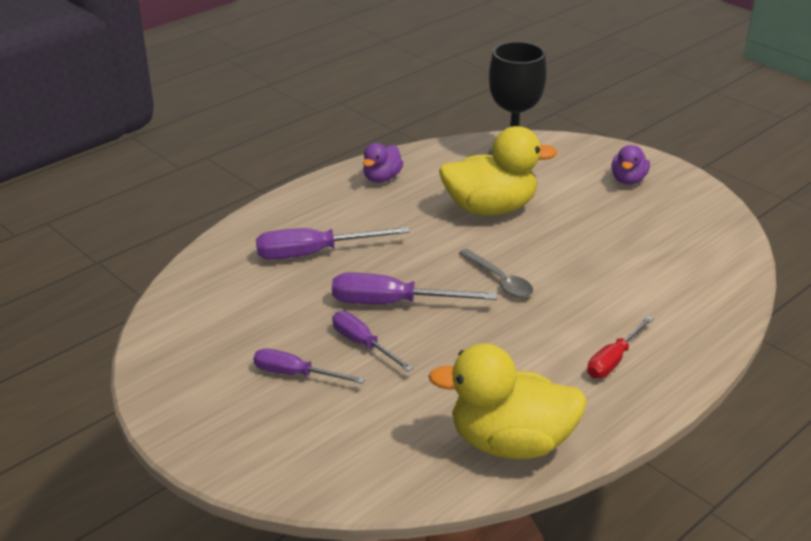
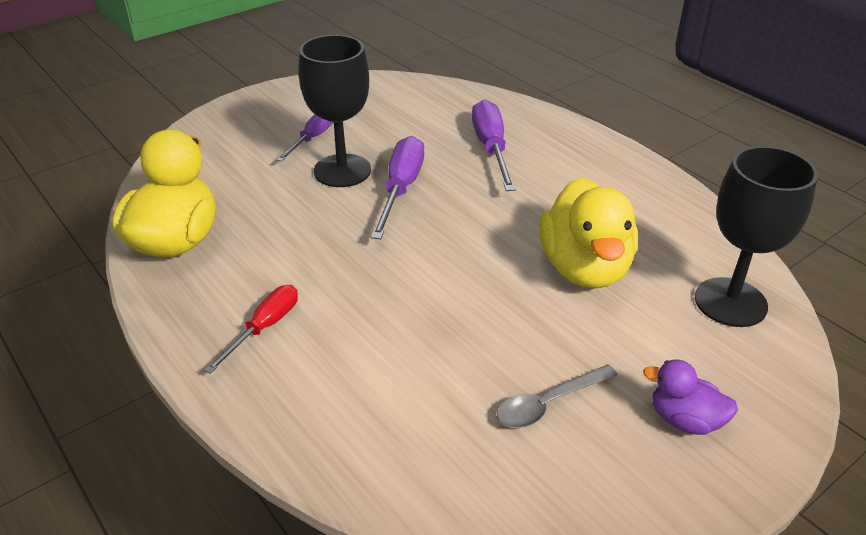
camera: 95 degrees right, 5 degrees up
purple screwdriver [332,311,413,372] -> black goblet [299,35,371,187]
purple duck [363,143,403,183] -> none
grey spoon [459,249,533,298] -> grey spoon moved to [497,365,618,428]
red screwdriver [587,316,654,378] -> red screwdriver turned 75 degrees clockwise [204,285,298,374]

